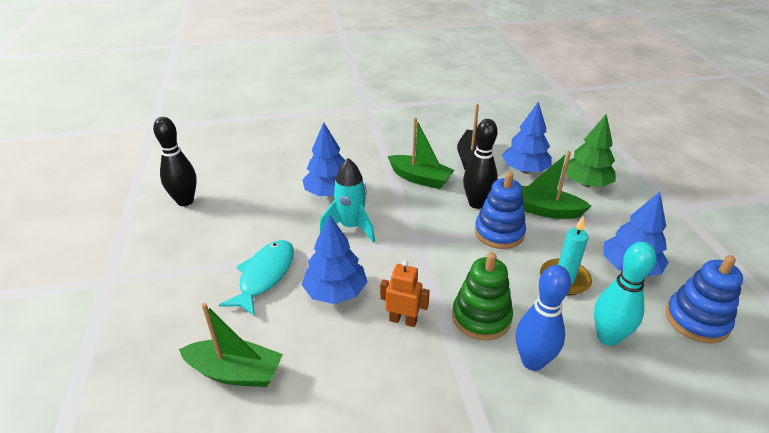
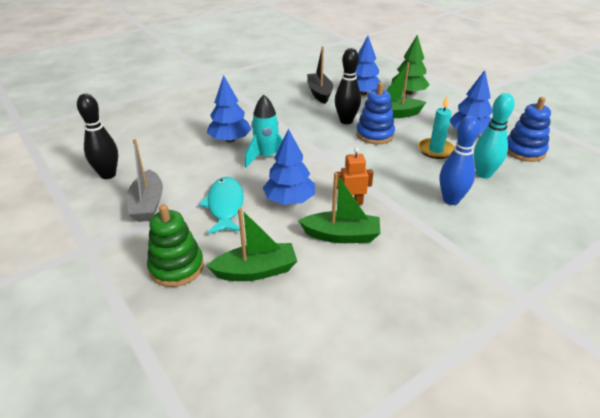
camera: 25 degrees left, 0 degrees up
green boat [388,118,455,189] -> green boat moved to [299,172,381,243]
green stacking toy [452,252,513,340] -> green stacking toy moved to [147,204,204,287]
none -> grey boat [127,139,163,222]

